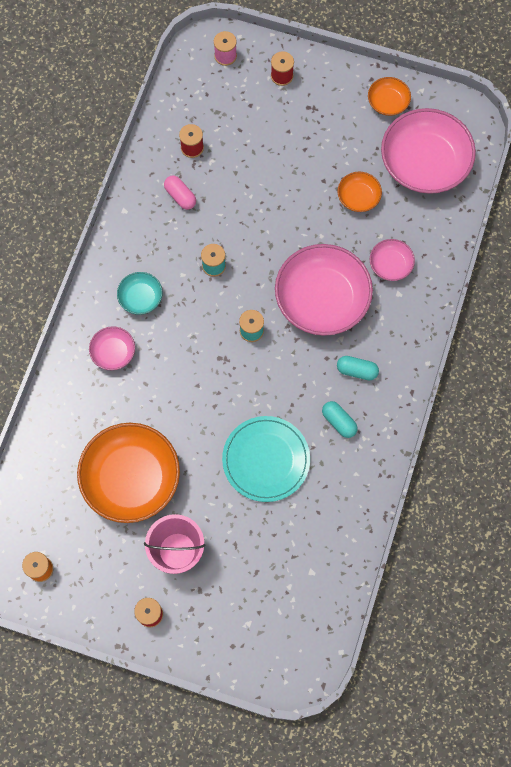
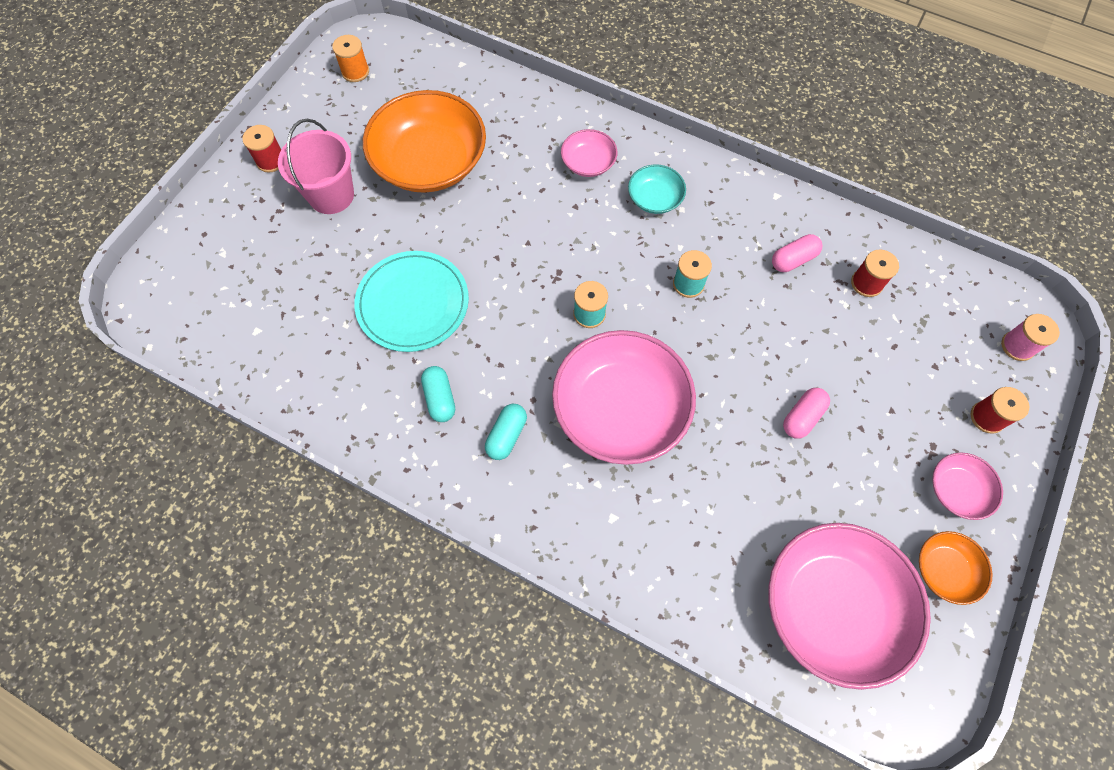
camera: 100 degrees right, 5 degrees down
turquoise capsule [322,401,358,438] -> turquoise capsule turned 75 degrees counterclockwise [421,366,455,422]
orange bowl [338,172,382,212] -> none
pink bowl [370,239,415,281] -> pink bowl moved to [932,453,1003,520]
none -> pink capsule [783,388,830,439]

